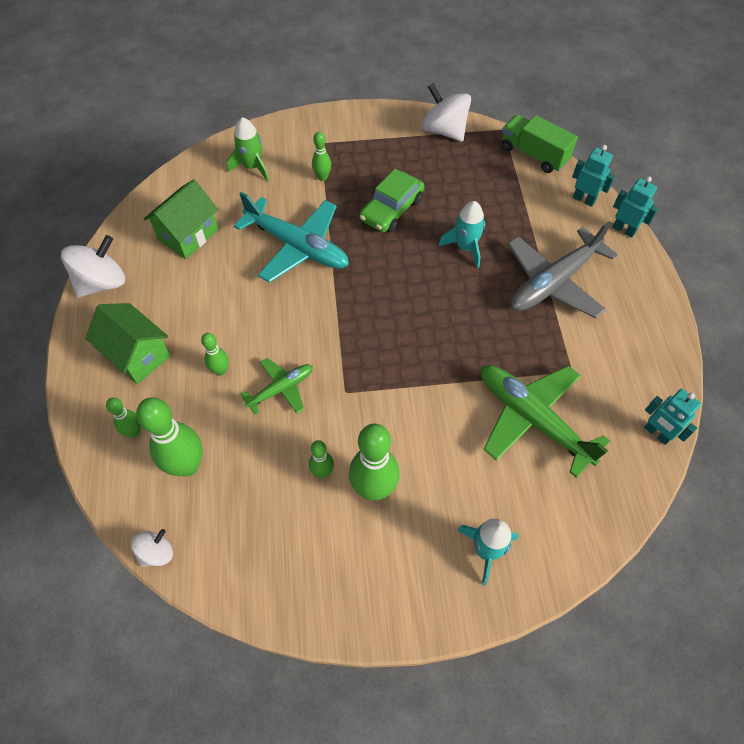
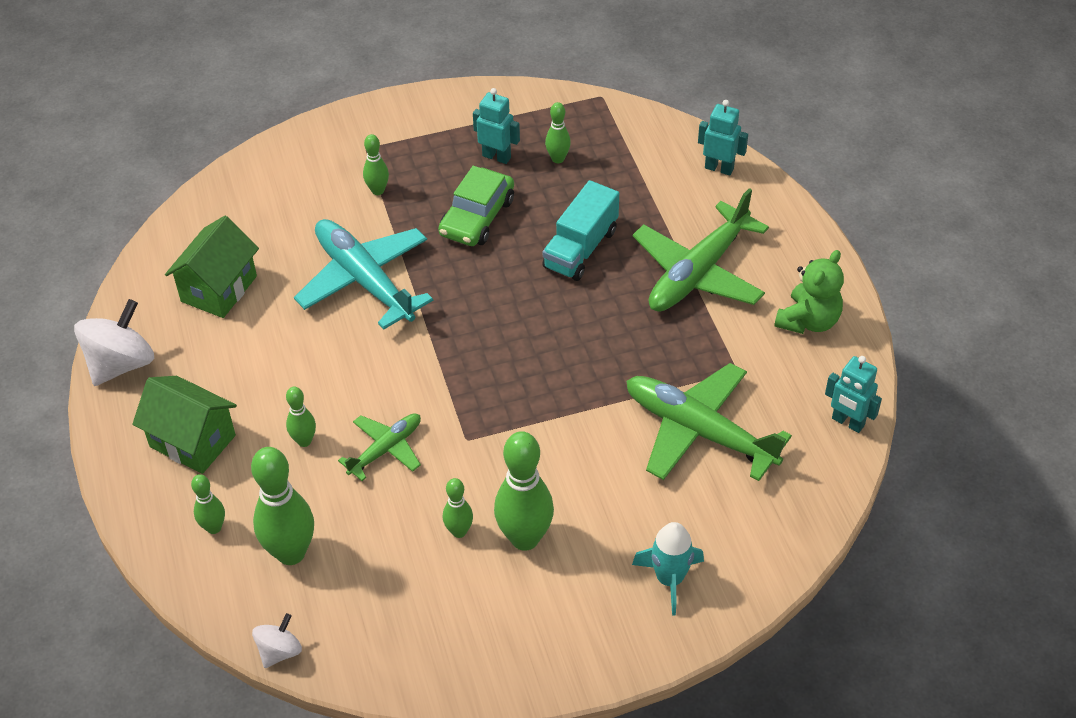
camera: 10 degrees left, 10 degrees down
green rocket [227,117,269,181] -> none
turquoise plane [234,192,349,283] -> turquoise plane turned 150 degrees counterclockwise [294,219,433,330]
white spinning top [422,83,471,142] -> none
turquoise rocket [438,201,485,268] -> turquoise truck [542,180,619,281]
green truck [501,115,578,173] -> none
grey plane [508,221,618,318] -> green plane [633,188,769,312]
turquoise robot [612,176,658,238] -> turquoise robot moved to [473,88,520,164]
none -> green bowling pin [545,102,571,163]
none -> green teddy bear [774,250,844,334]

